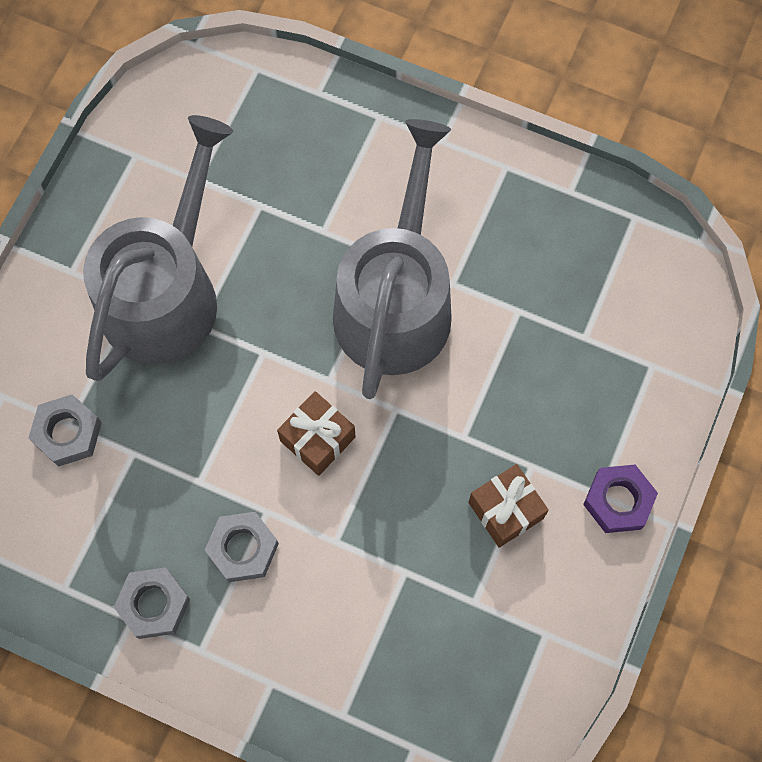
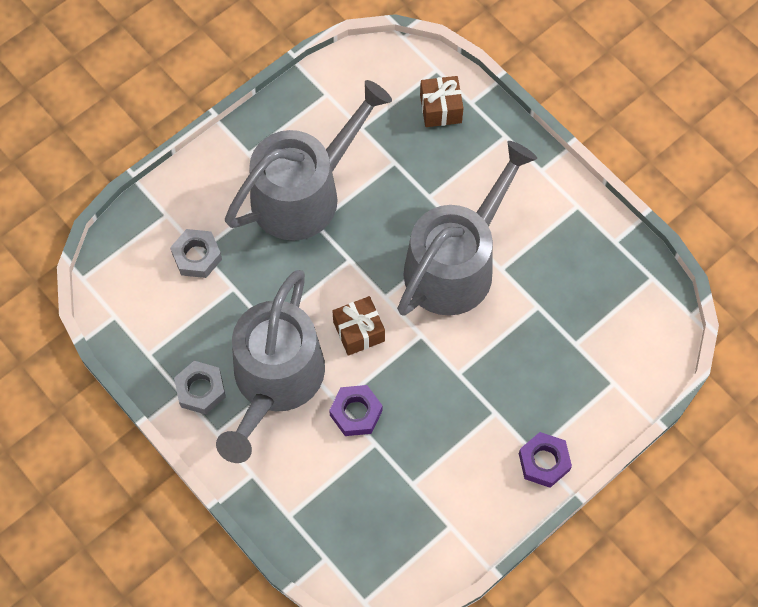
camera: 25 degrees right, 5 degrees down
grey nut [205,512,279,582] -> grey watering can [216,270,325,463]
brown gift [468,464,549,548] -> brown gift moved to [420,76,464,127]
none -> purple nut [329,385,383,436]

